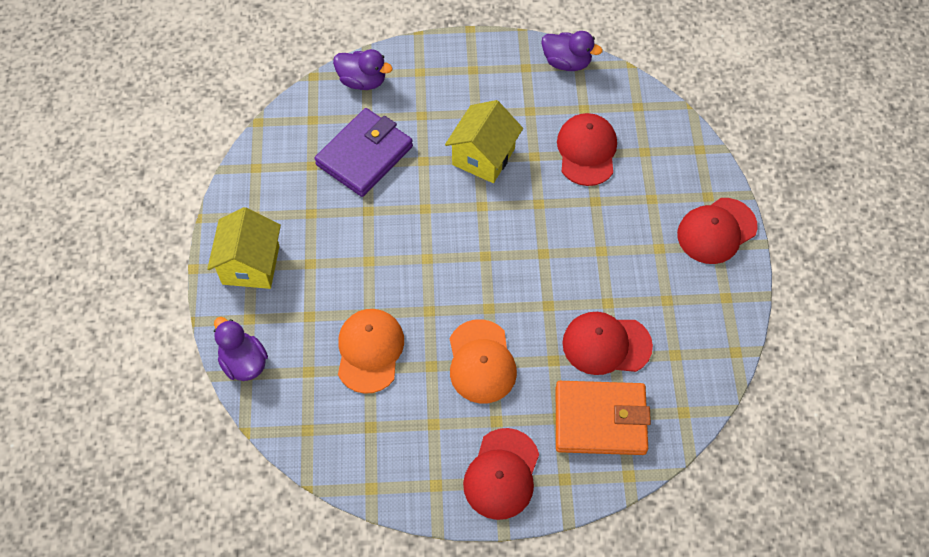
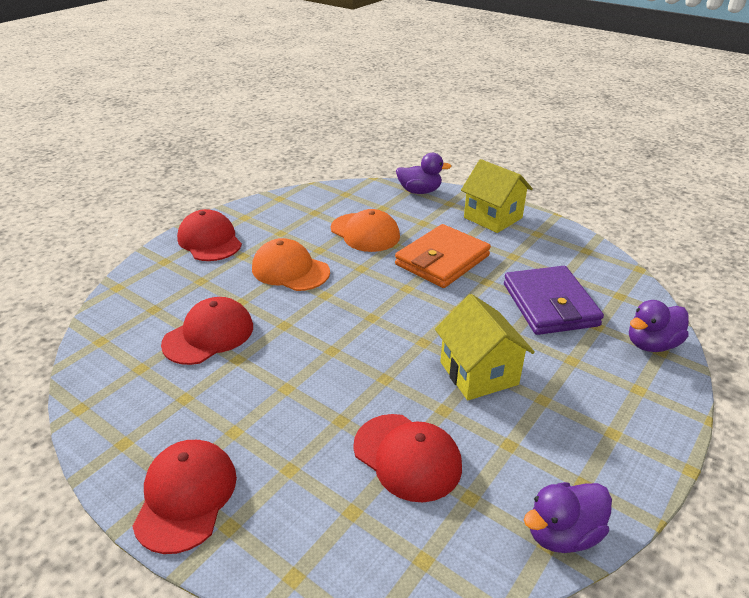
camera: 130 degrees right, 25 degrees down
orange wallet [556,381,651,455] -> orange wallet moved to [395,224,491,288]

